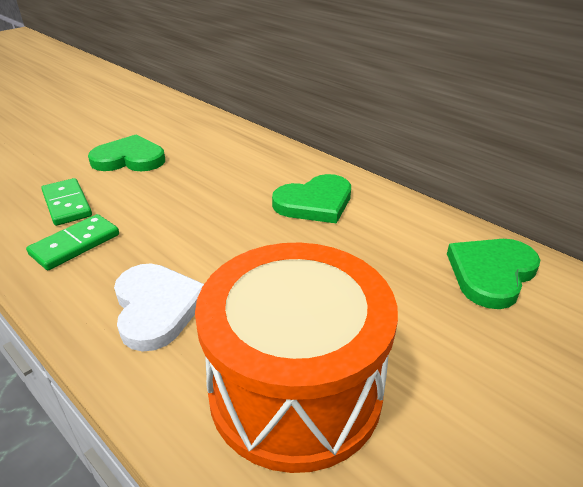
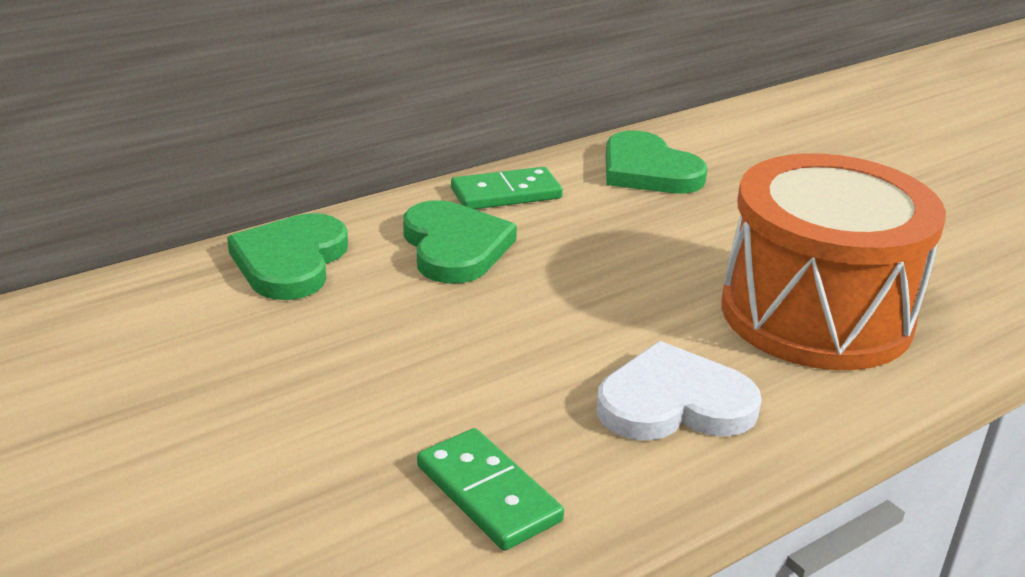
camera: 80 degrees left, 5 degrees down
green domino [41,178,92,226] -> green domino moved to [451,167,563,209]
green heart [88,135,165,171] -> green heart moved to [227,213,348,300]

